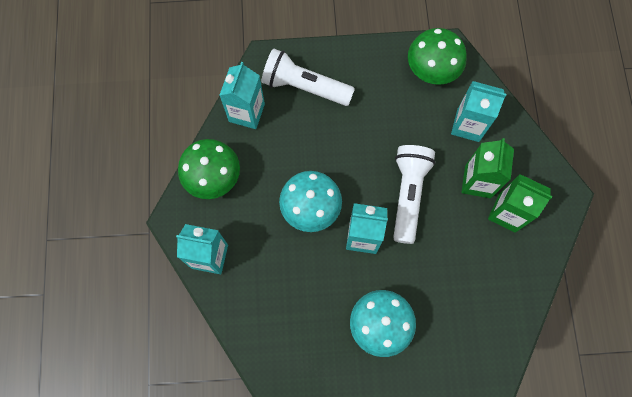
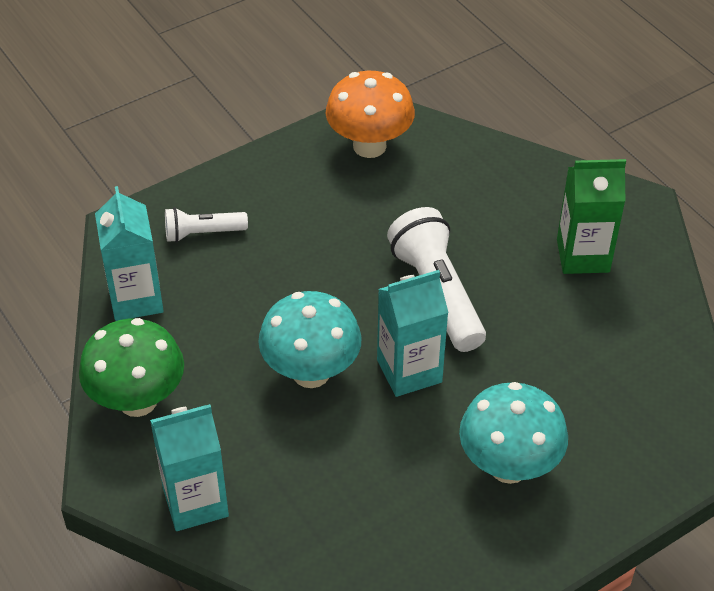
camera: 30 degrees left, 25 degrees down
white flashlight [261,49,355,106] -> white flashlight [165,207,248,242], size x0.56
green mushroom [408,28,467,85] -> orange mushroom [326,71,415,158]
turquoise carton [451,81,507,142] -> none
green carton [462,138,514,198] -> none

